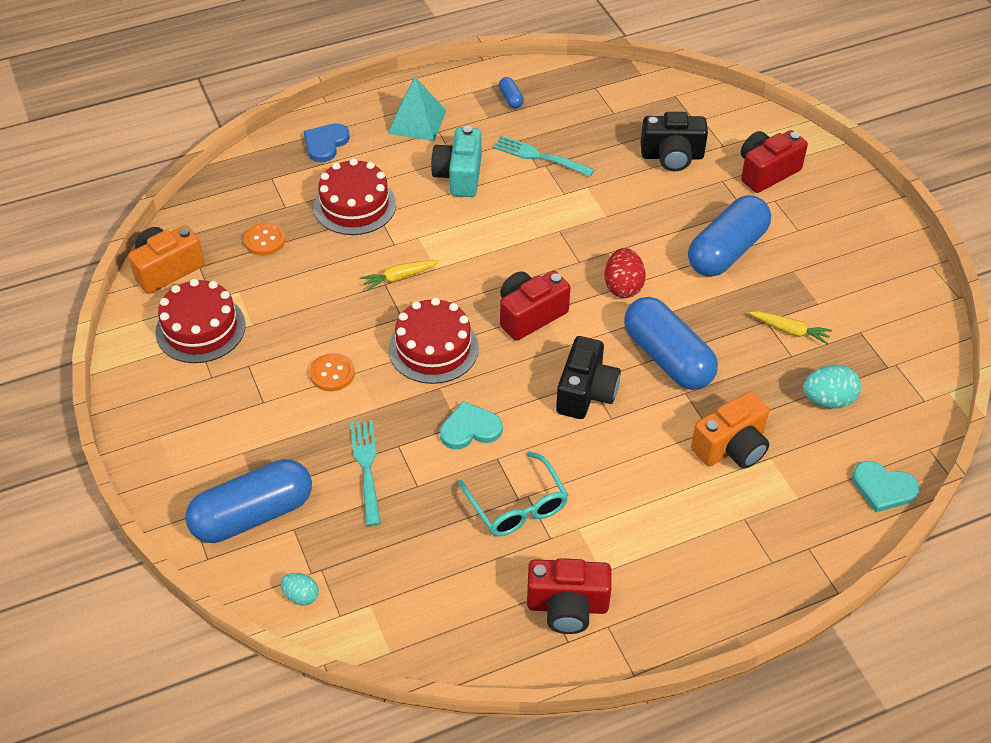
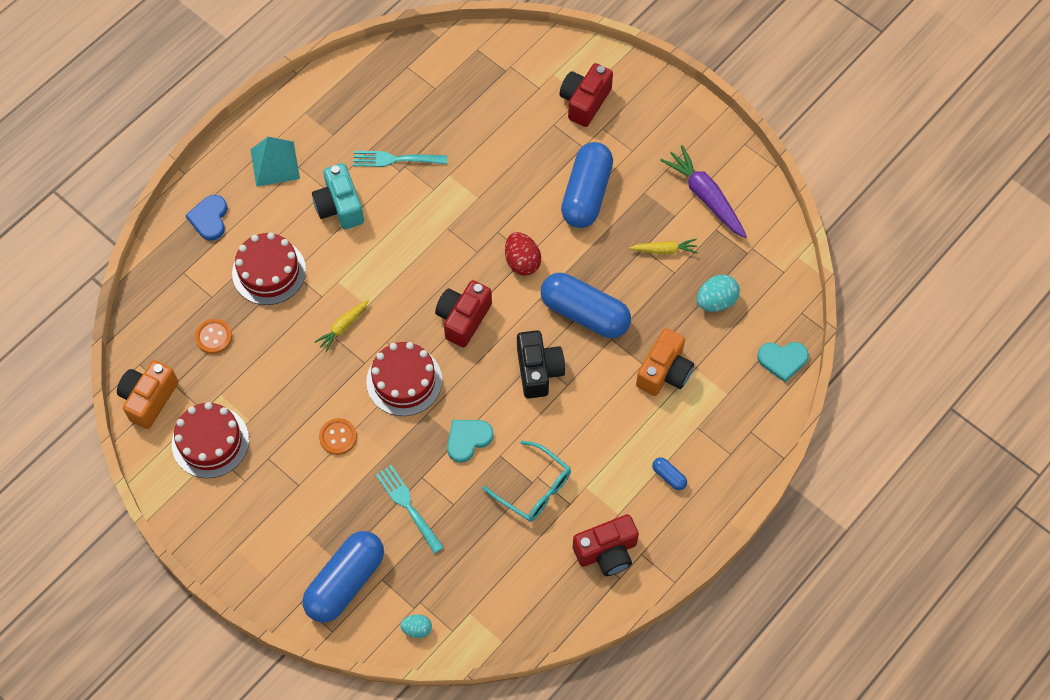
camera: 25 degrees left, 15 degrees up
blue capsule [499,77,524,109] -> blue capsule moved to [652,457,687,490]
black camera [641,112,708,171] -> none
none -> purple carrot [660,145,747,238]

